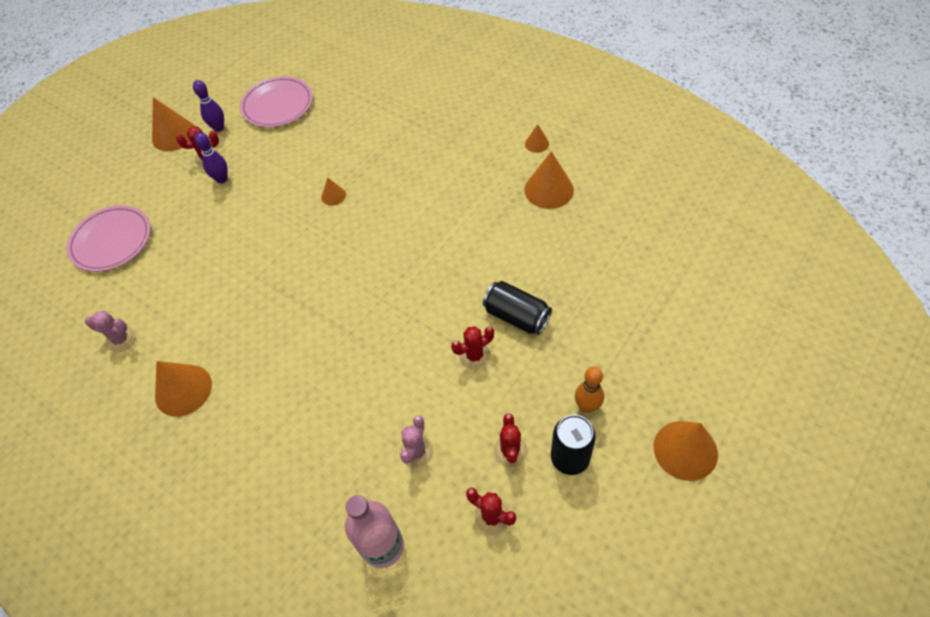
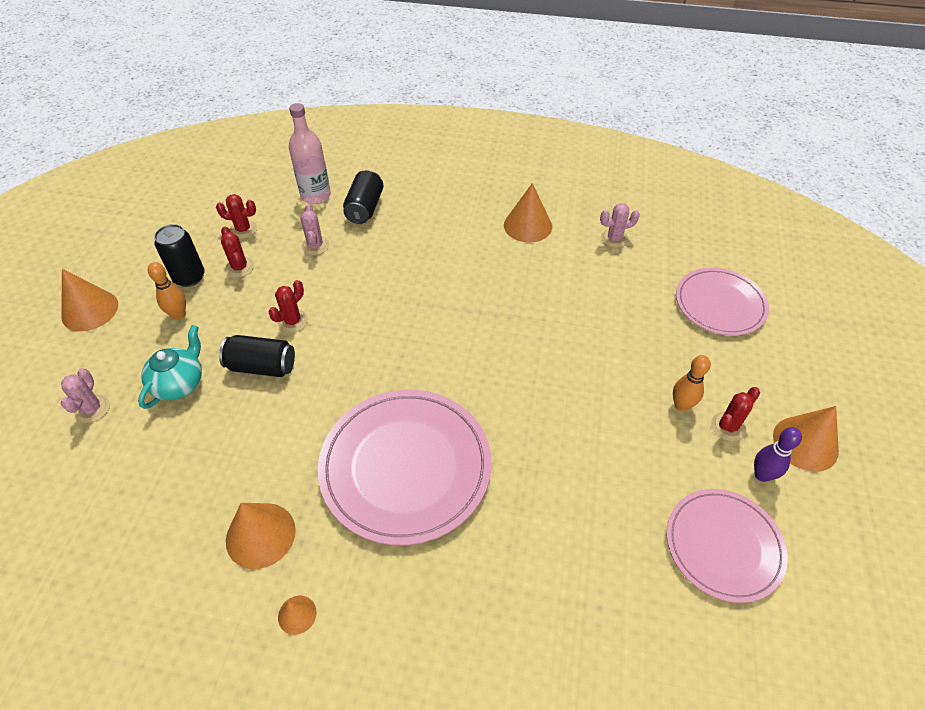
camera: 150 degrees right, 5 degrees down
purple bowling pin [195,132,228,183] -> orange bowling pin [673,355,711,411]
orange cone [321,177,346,206] -> none
none -> pink cactus [61,368,110,423]
none -> turquoise teapot [138,325,202,409]
none -> pink plate [318,390,492,545]
none -> black can [343,170,384,224]

